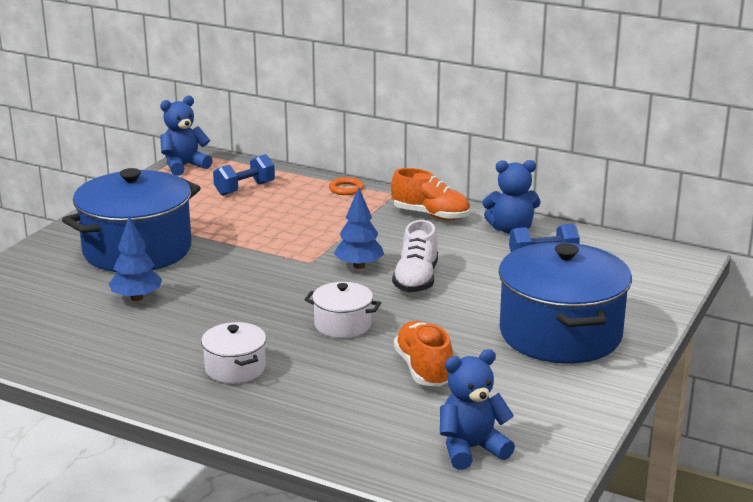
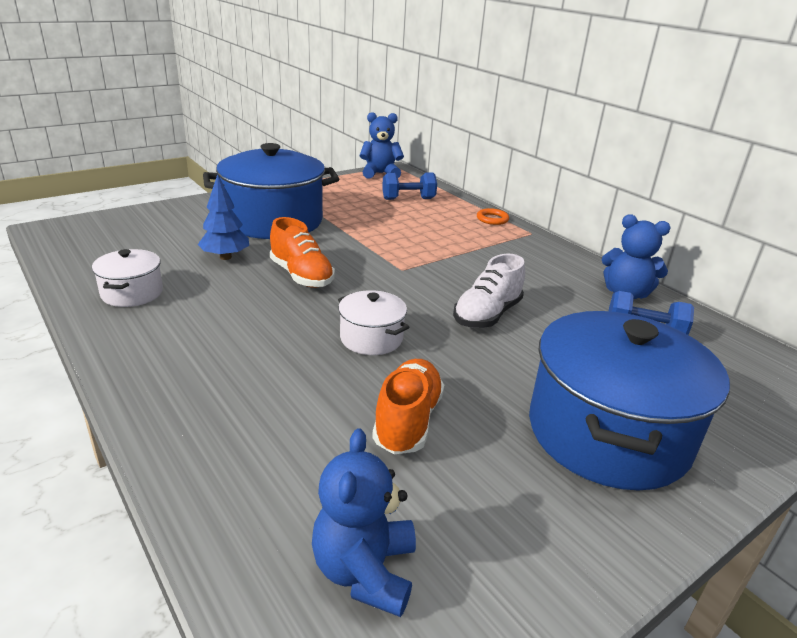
camera: 25 degrees right, 5 degrees up
white pot [201,322,266,384] -> white pot moved to [92,249,163,307]
blue tree [334,187,384,269] -> none
orange shoe [391,168,470,220] -> orange shoe moved to [270,217,335,288]
blue teddy bear [440,349,515,470] -> blue teddy bear turned 90 degrees counterclockwise [312,428,416,617]

